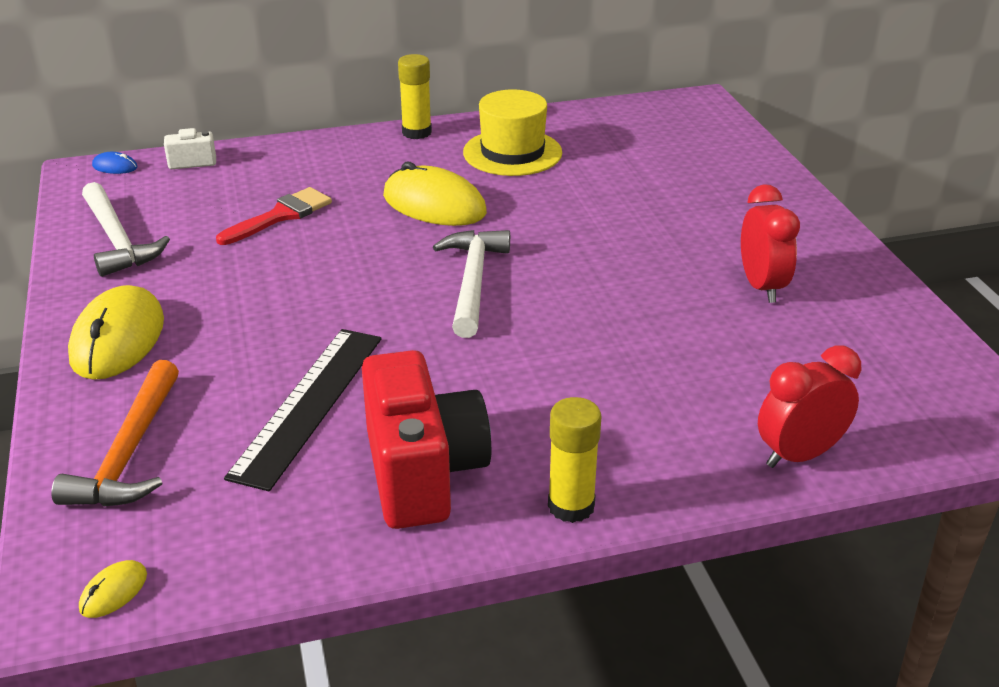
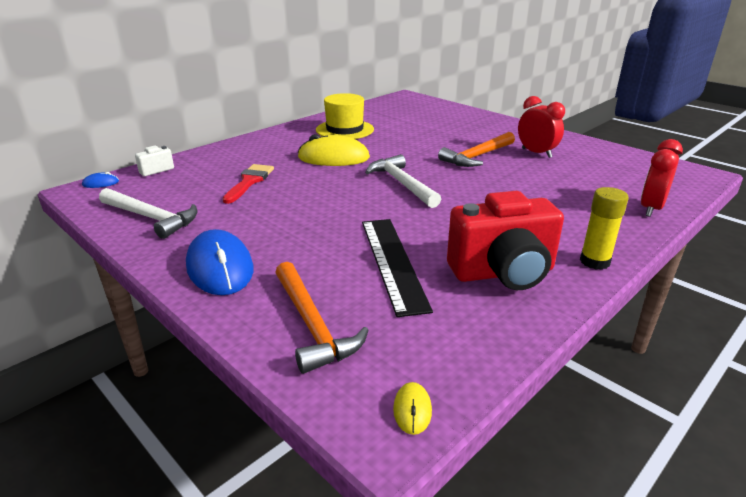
camera: 30 degrees left, 5 degrees down
yellow mouse [68,285,164,380] -> blue mouse [186,229,253,295]
red camera [362,350,492,529] -> red camera turned 120 degrees clockwise [447,191,564,290]
yellow glue stick [398,54,432,139] -> none
none -> orange hammer [438,132,515,167]

